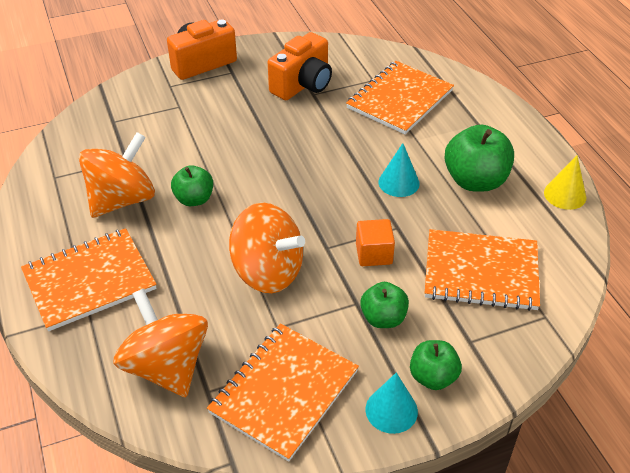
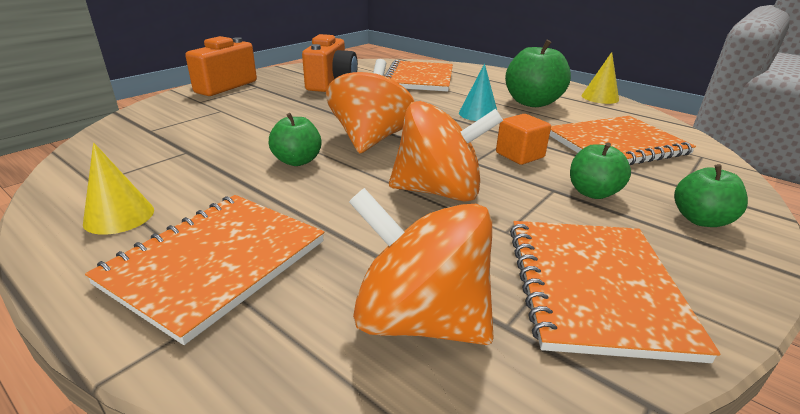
camera: 30 degrees left, 15 degrees down
orange spinning top [79,132,155,218] -> orange spinning top moved to [326,59,414,153]
turquoise cone [366,373,418,434] -> none
none -> yellow cone [83,143,154,235]

